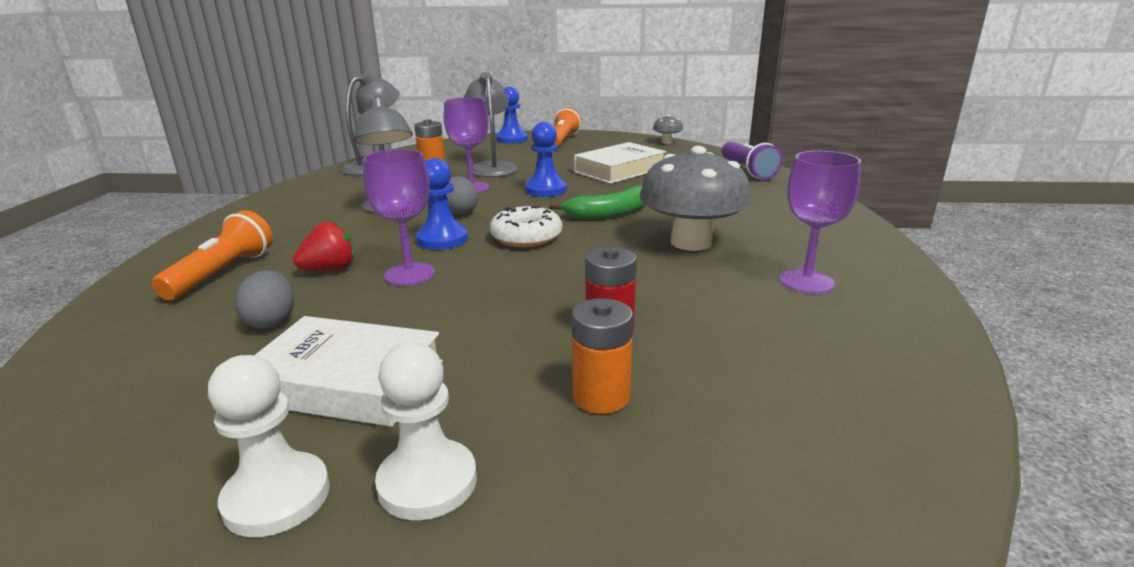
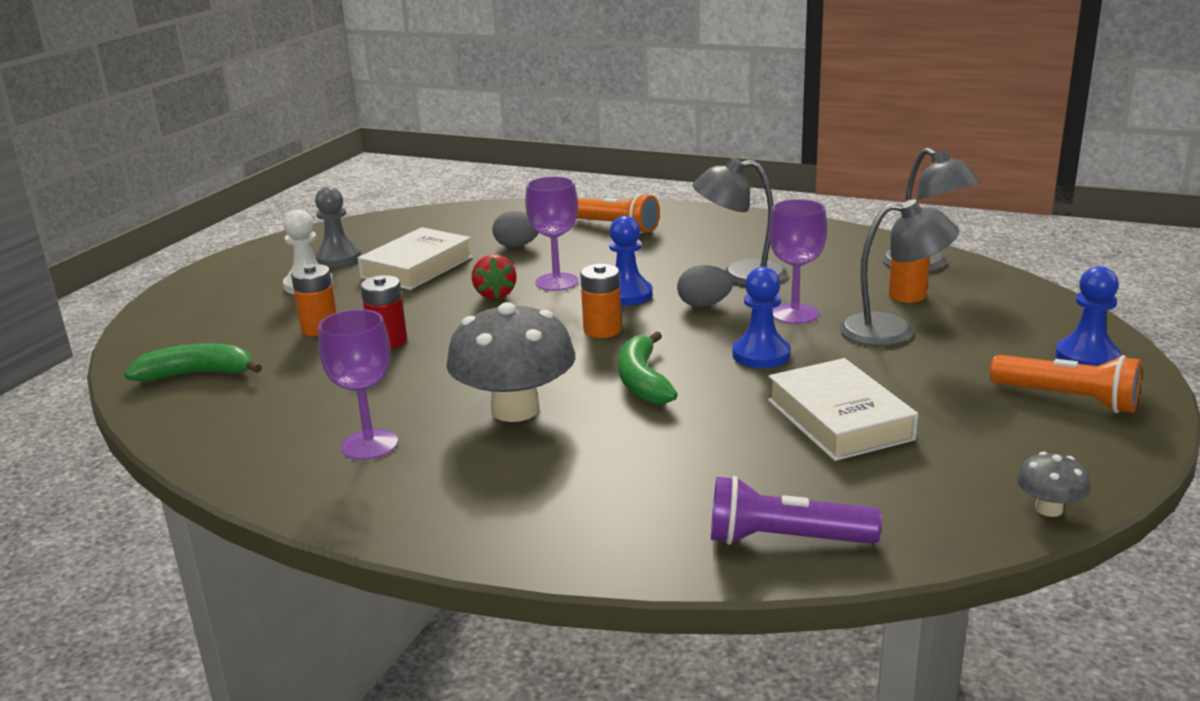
camera: 110 degrees right, 0 degrees up
white pawn [208,355,330,537] -> grey pawn [314,187,361,267]
red strawberry [293,221,355,271] -> red strawberry moved to [472,254,517,299]
white donut [490,206,562,248] -> orange battery [580,264,622,338]
none -> green banana [124,343,262,382]

